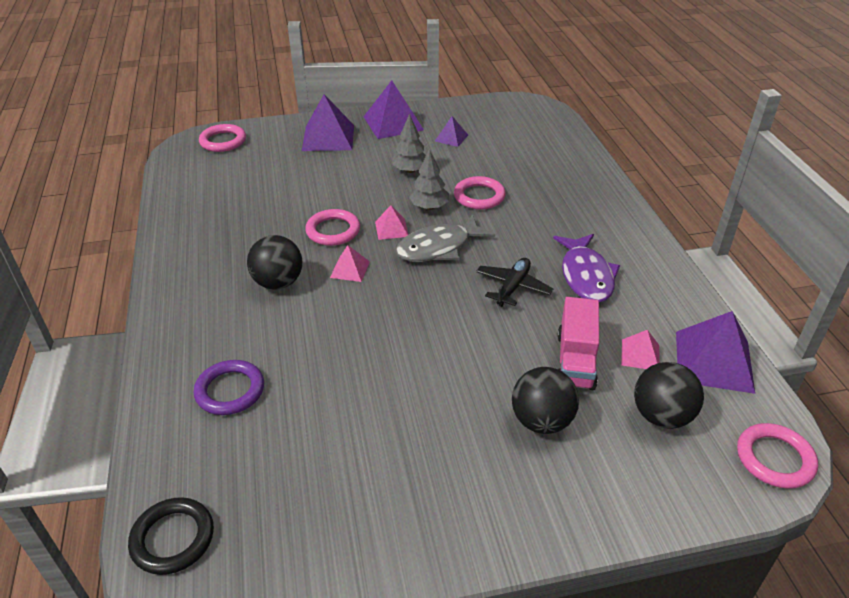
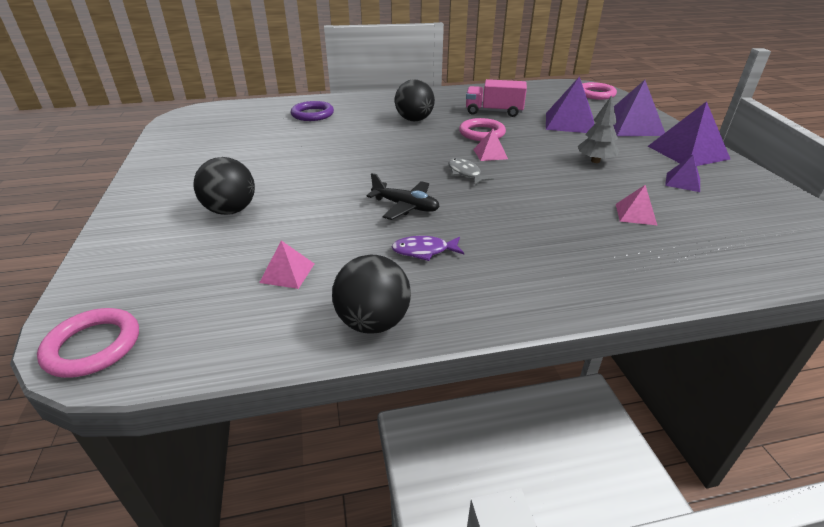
camera: 90 degrees right, 5 degrees down
black ring [128,497,214,575] -> none
pink pyramid [330,245,370,282] -> pink pyramid moved to [616,185,657,225]
grey fish [395,214,495,262] -> grey fish [448,158,494,185], size x0.56
grey tree [409,149,449,210] -> none
pink ring [454,176,506,210] -> none
purple fish [553,234,620,302] -> purple fish [392,236,464,261], size x0.56
pink truck [557,297,599,390] -> pink truck moved to [466,79,527,117]
black ball [634,362,704,429] -> black ball moved to [332,255,411,334]
purple pyramid [676,311,755,394] -> purple pyramid moved to [546,76,594,133]

